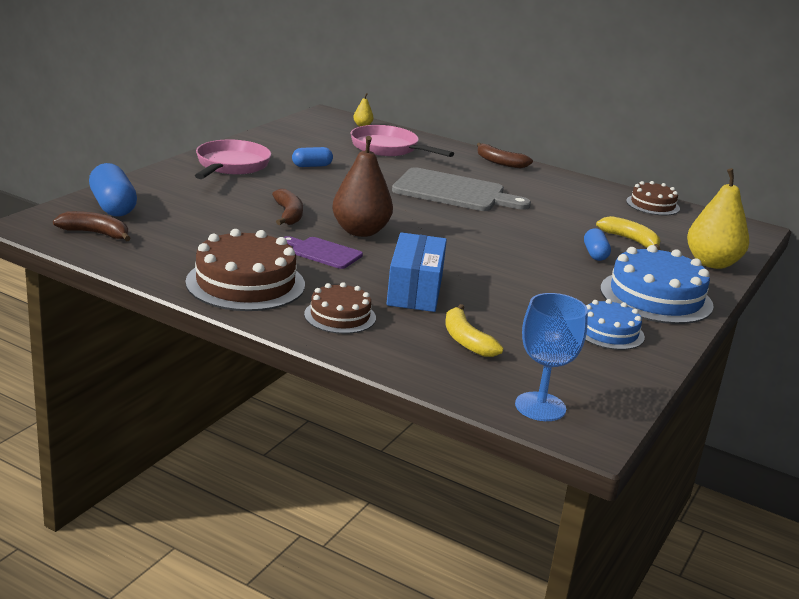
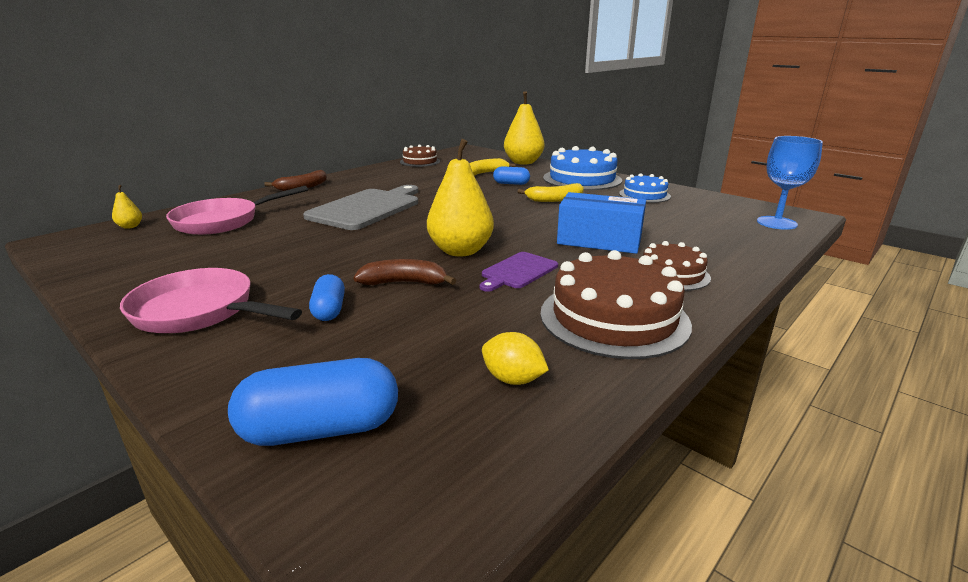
camera: 75 degrees left, 0 degrees up
brown banana [53,211,131,241] -> none
blue capsule [292,147,333,167] -> blue capsule moved to [309,274,345,321]
brown pear [332,136,393,237] -> yellow pear [427,139,494,257]
yellow banana [445,304,503,357] -> yellow banana moved to [518,183,584,202]
none -> yellow lemon [482,332,549,385]

